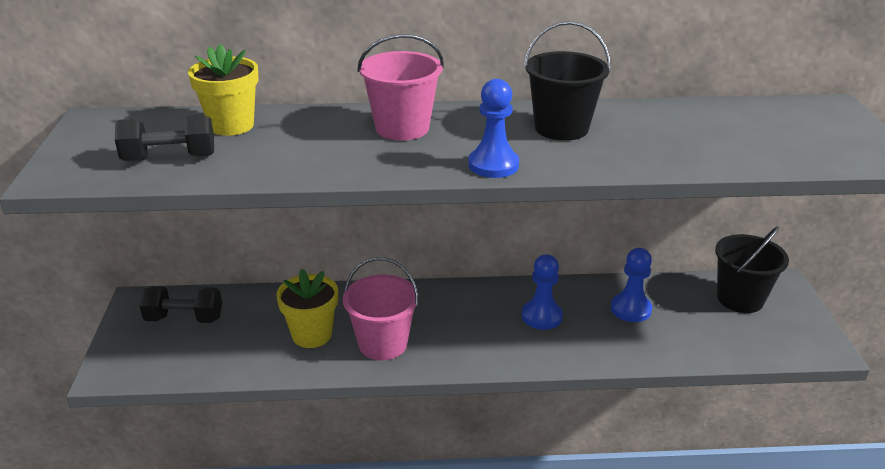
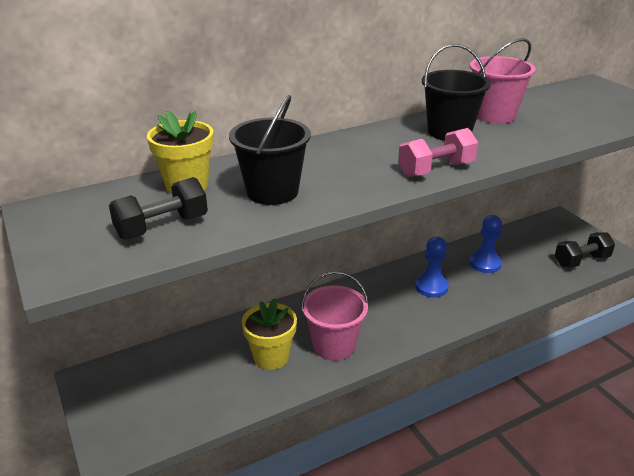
camera: 25 degrees left, 0 degrees up
black dumbbell [139,286,222,323] -> black dumbbell moved to [555,232,615,268]
pink bucket [357,34,444,141] -> pink bucket moved to [470,38,536,124]
blue pawn [468,79,519,178] -> pink dumbbell [398,128,478,177]
black bucket [715,226,789,313] -> black bucket moved to [229,95,311,205]

